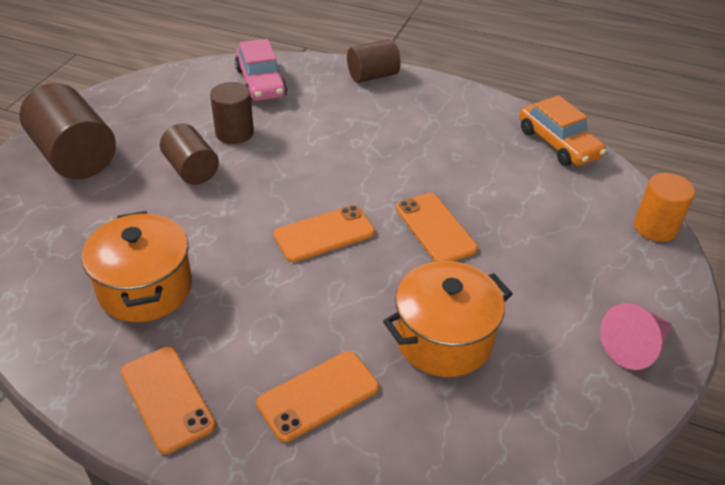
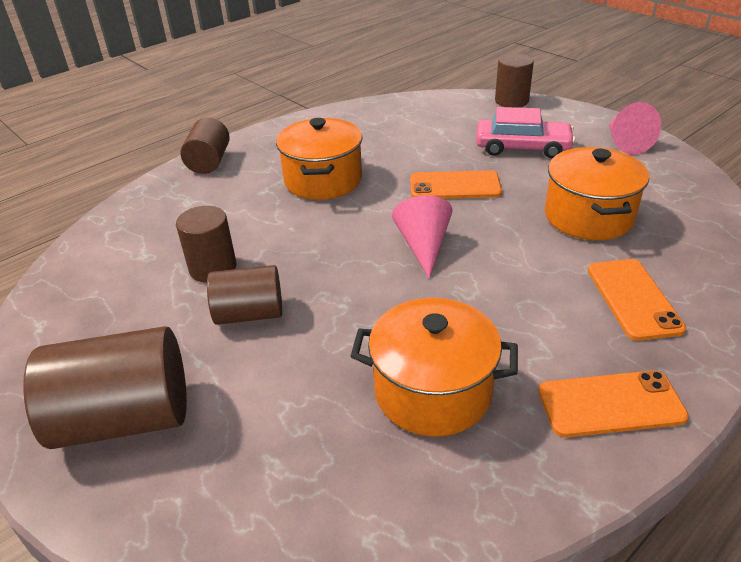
camera: 60 degrees left, 5 degrees down
pink car [235,39,287,101] -> pink car moved to [476,107,575,158]
orange phone [273,205,375,262] -> pink cone [392,195,453,278]
orange car [519,95,606,166] -> none
orange cylinder [634,173,695,242] -> brown cylinder [495,54,534,108]
none -> orange pot [276,118,363,200]

